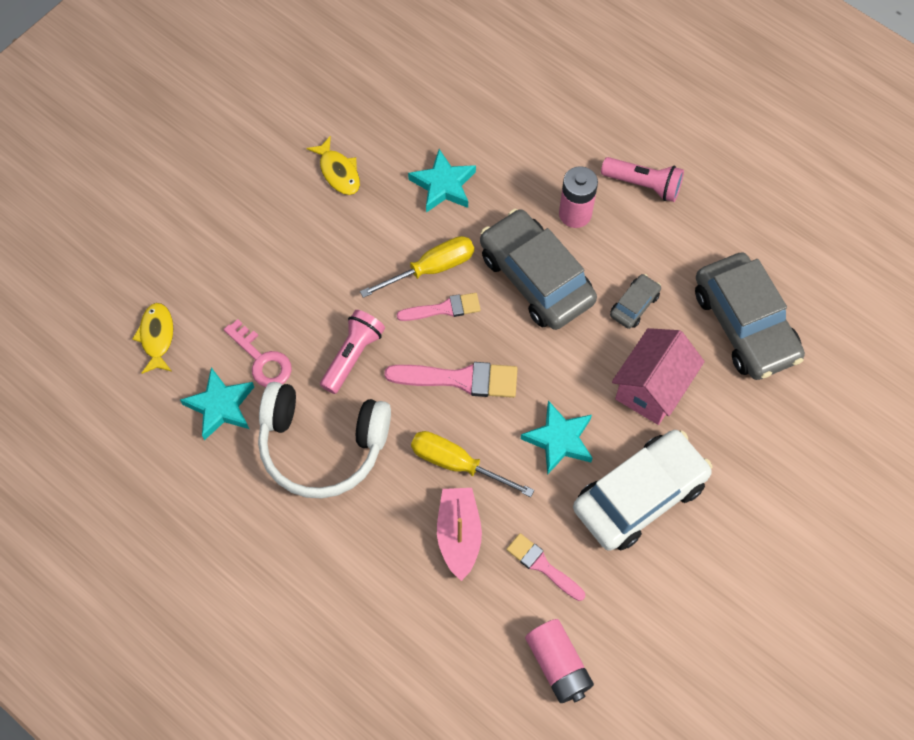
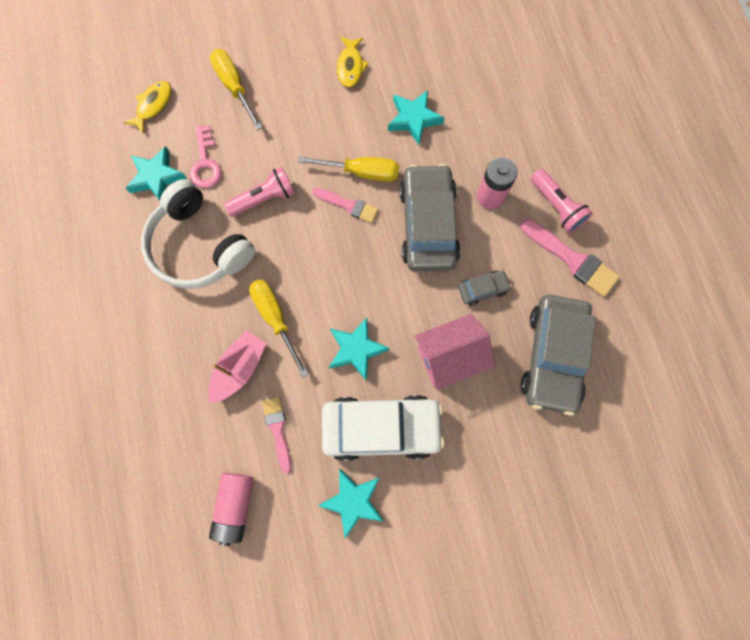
camera: 35 degrees right, 10 degrees up
pink brush [384,362,518,398] -> pink brush moved to [521,219,620,297]
none -> yellow screwdriver [210,49,262,130]
none -> turquoise star [318,469,384,538]

